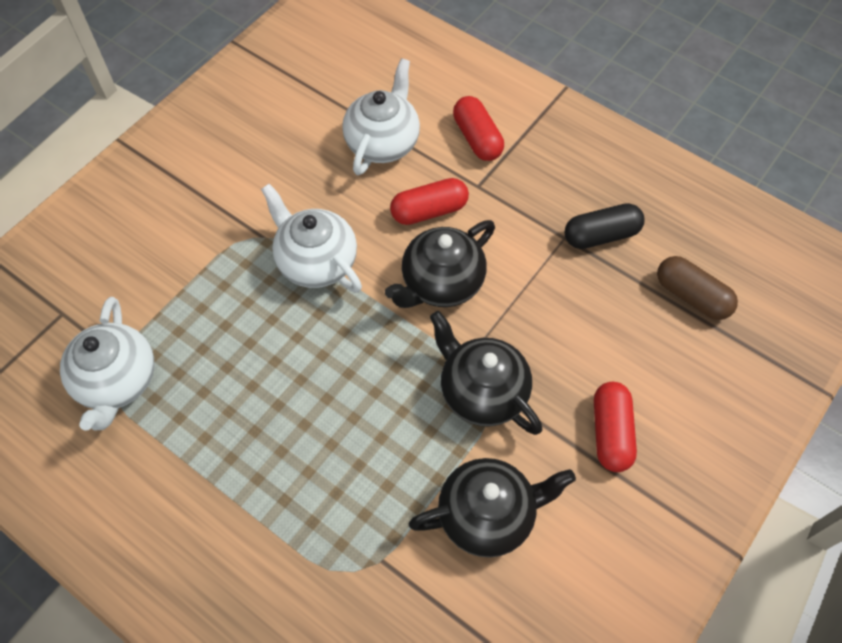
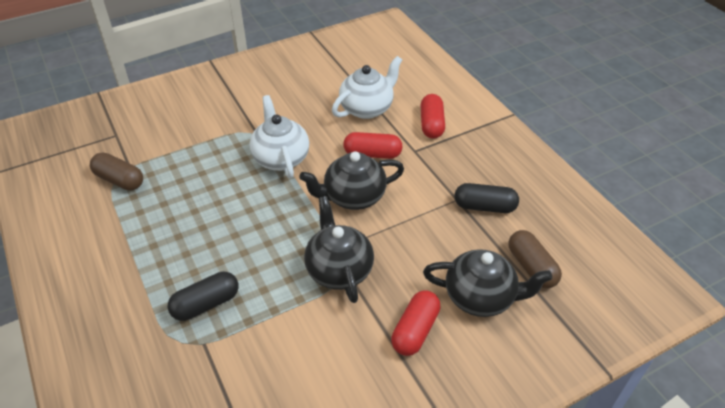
camera: 25 degrees right, 15 degrees down
white teapot [60,297,154,431] -> brown capsule [90,152,143,191]
black teapot [409,458,576,558] -> black teapot moved to [423,249,552,317]
none -> black capsule [167,272,239,321]

